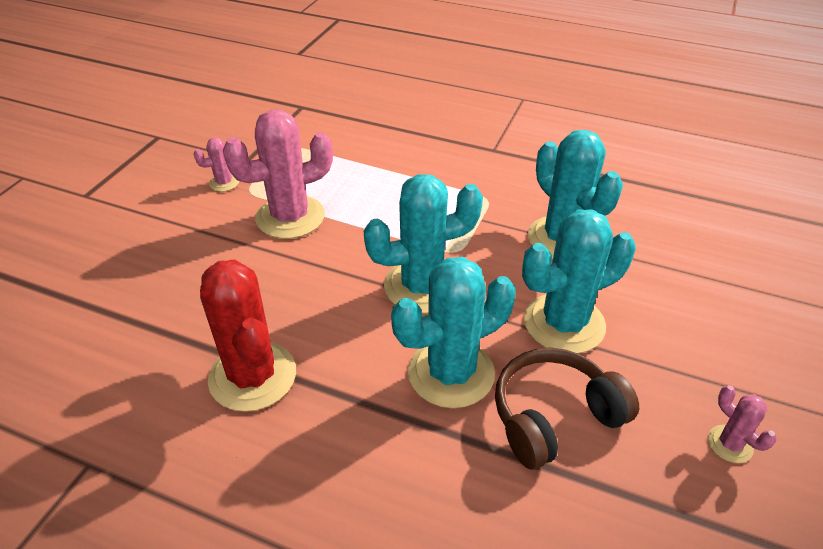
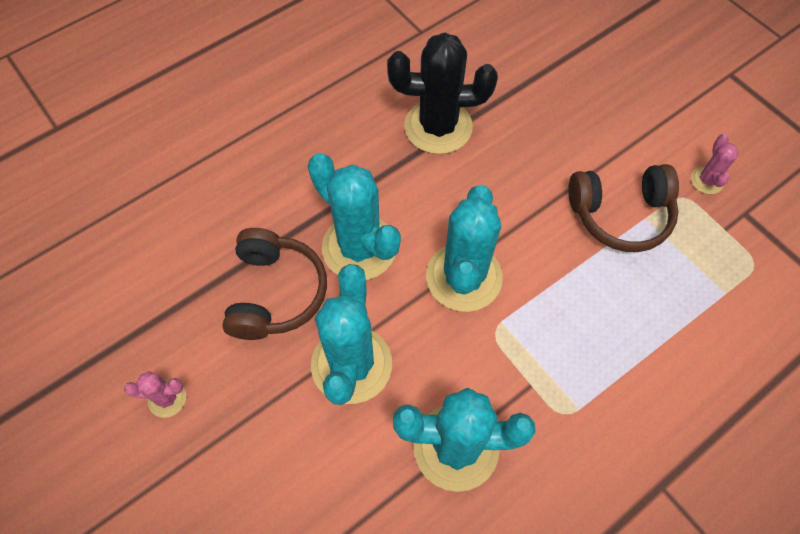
camera: 120 degrees right, 20 degrees up
red cactus [200,259,296,412] -> black cactus [387,32,498,154]
pink cactus [223,109,333,239] -> brown headphones [568,164,679,252]
turquoise cactus [391,257,516,408] -> turquoise cactus turned 45 degrees counterclockwise [308,153,401,280]

